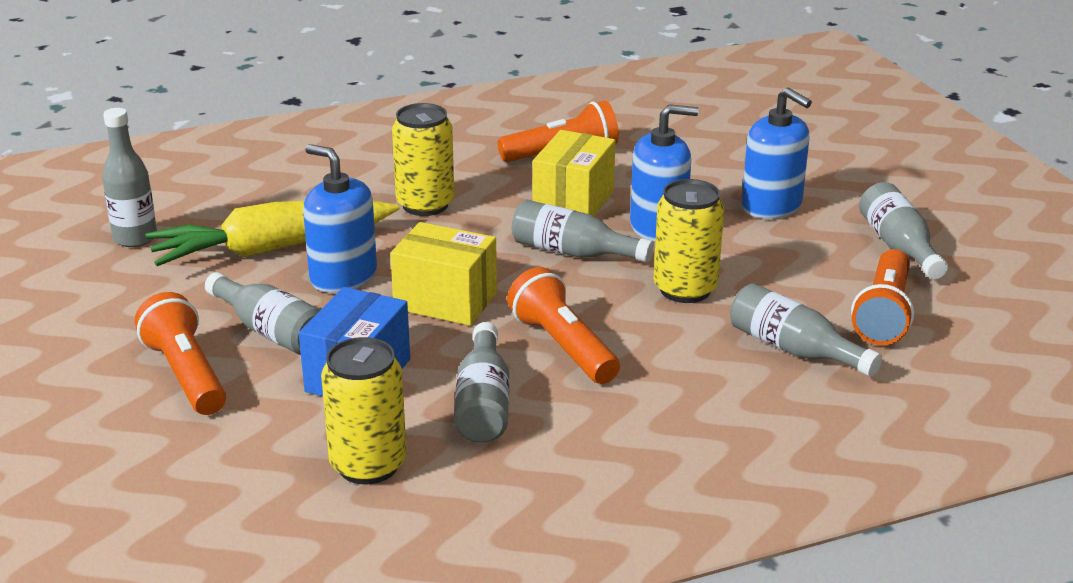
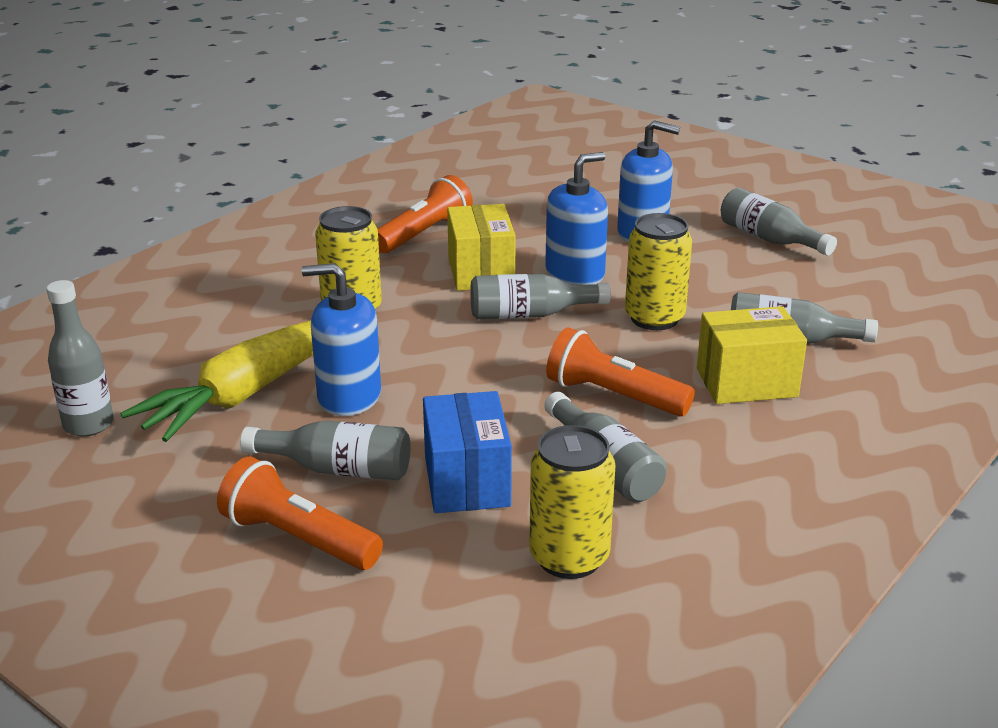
camera: 30 degrees left, 0 degrees up
yellow box [390,222,497,326] -> yellow box moved to [697,306,807,404]
orange flashlight [851,249,914,345] -> none

